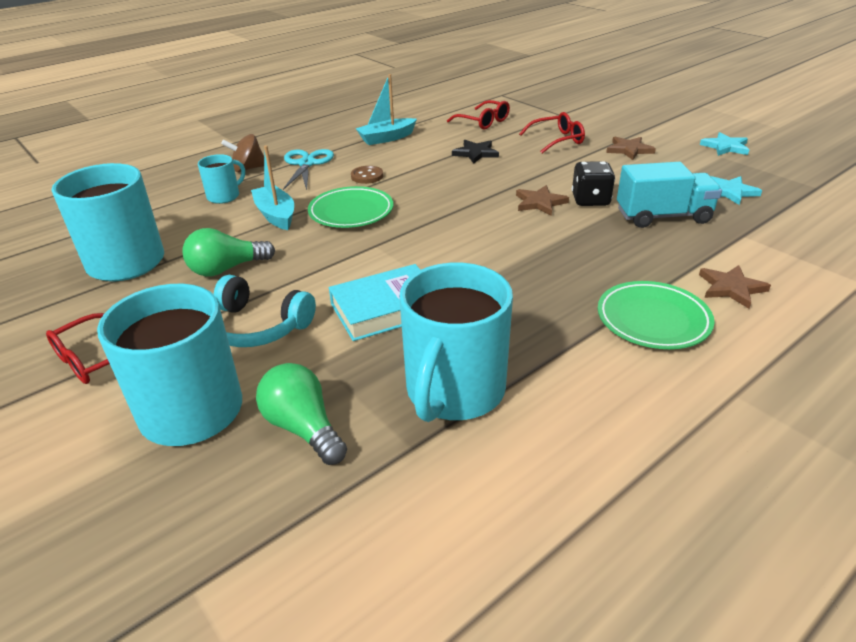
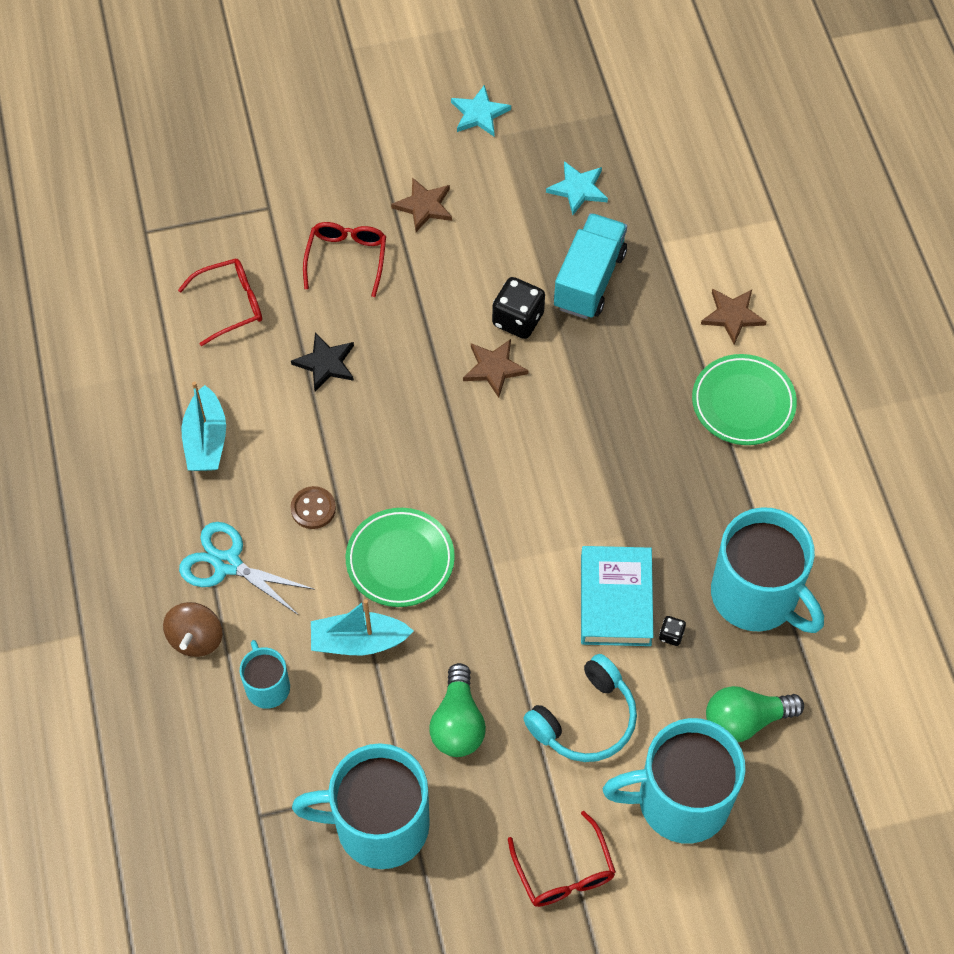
camera: 65 degrees left, 25 degrees up
none -> black dice [659,616,686,646]

